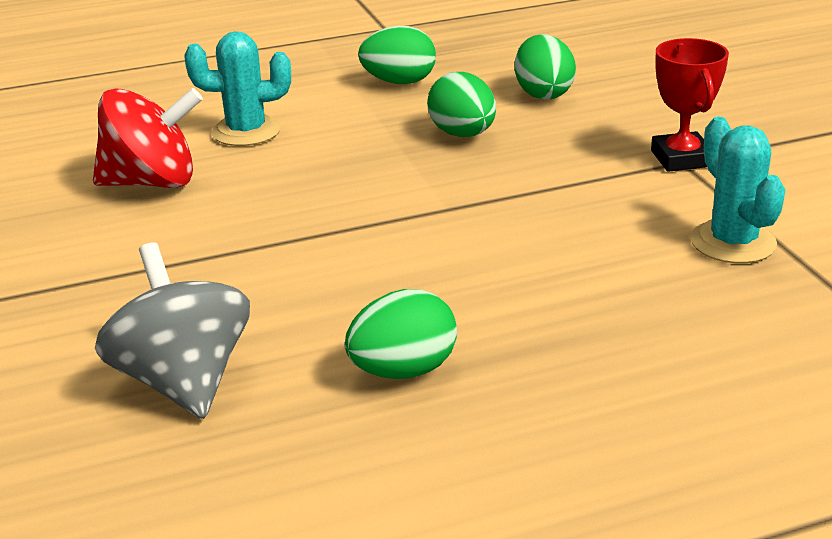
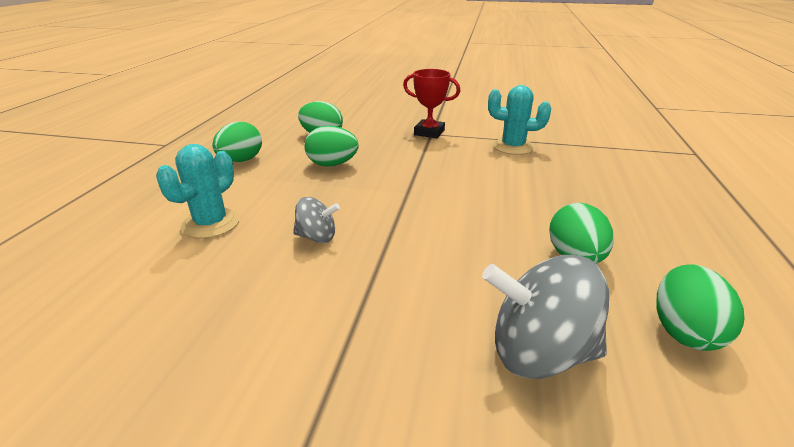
camera: 60 degrees left, 0 degrees up
red spinning top [93,88,203,188] -> none
none -> grey spinning top [293,197,340,243]
none -> green egg [656,264,744,351]

